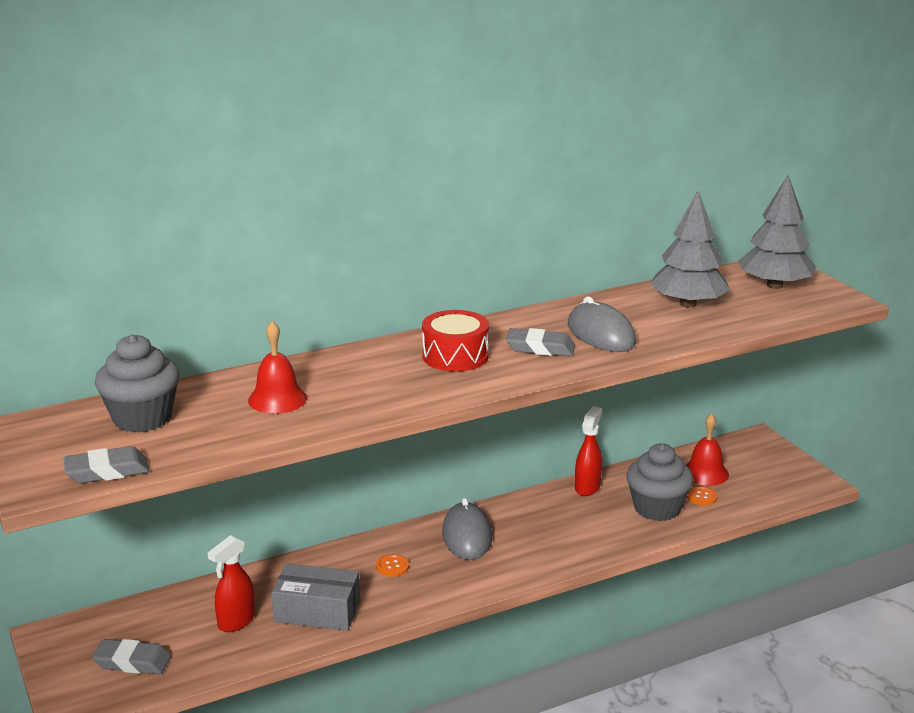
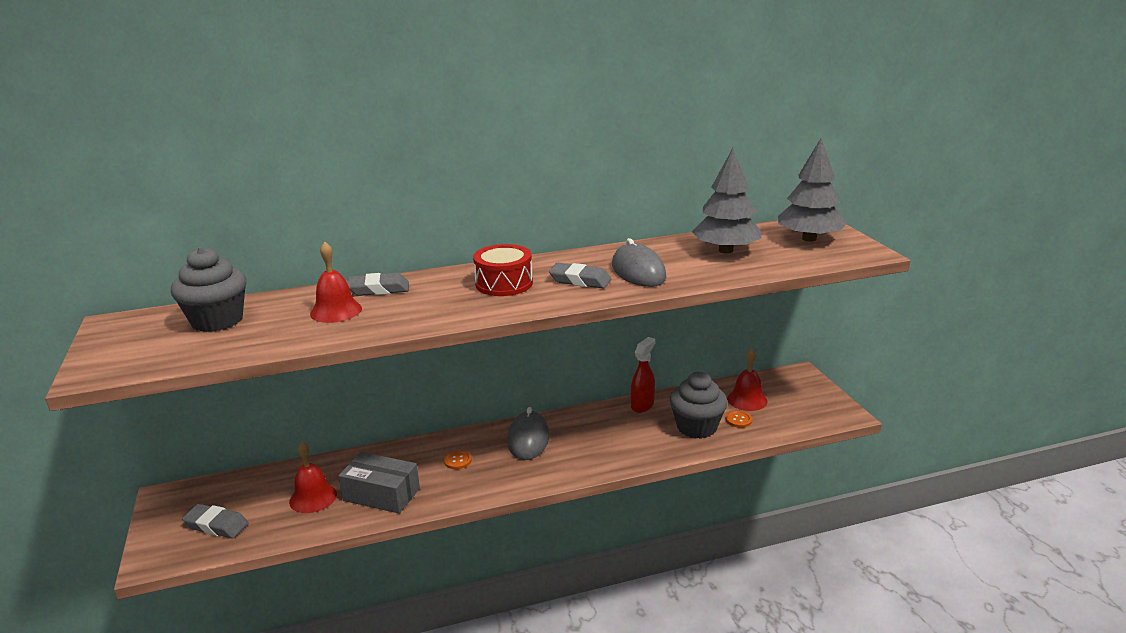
camera: 10 degrees right, 0 degrees up
grey eraser [63,446,149,483] -> grey eraser moved to [347,273,409,296]
red spray bottle [208,535,255,632] -> red bell [289,442,337,513]

